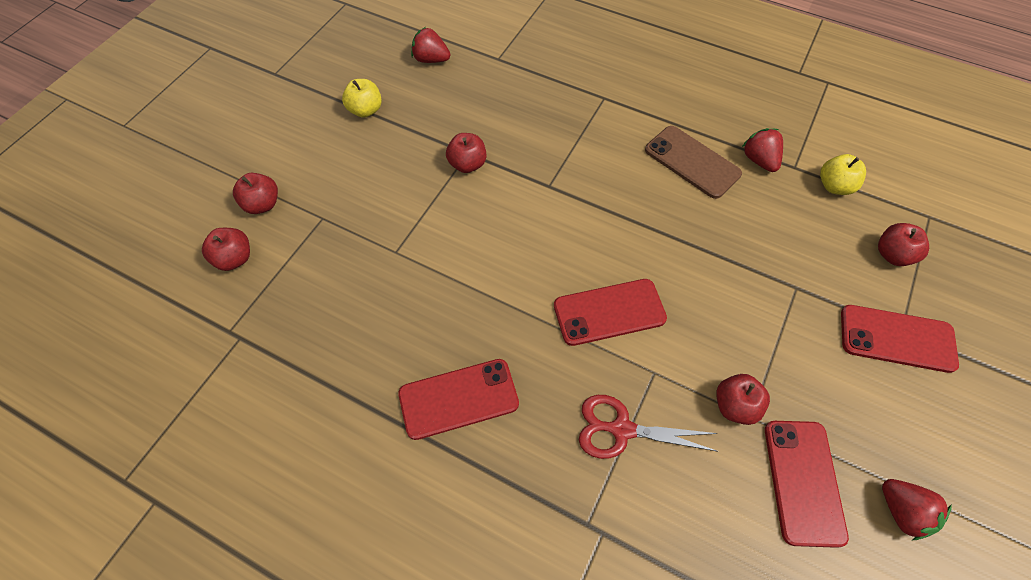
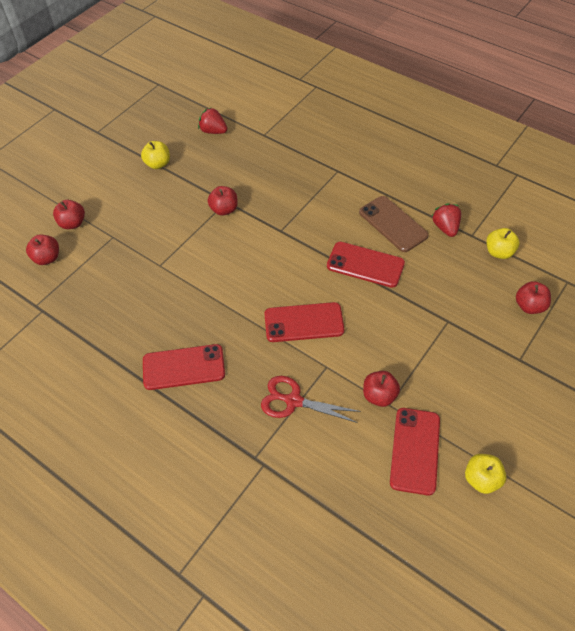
camera: 10 degrees right, 5 degrees down
red phone [841,305,959,373] -> red phone moved to [327,242,405,288]
red strawberry [882,479,952,540] -> yellow apple [465,454,506,494]

